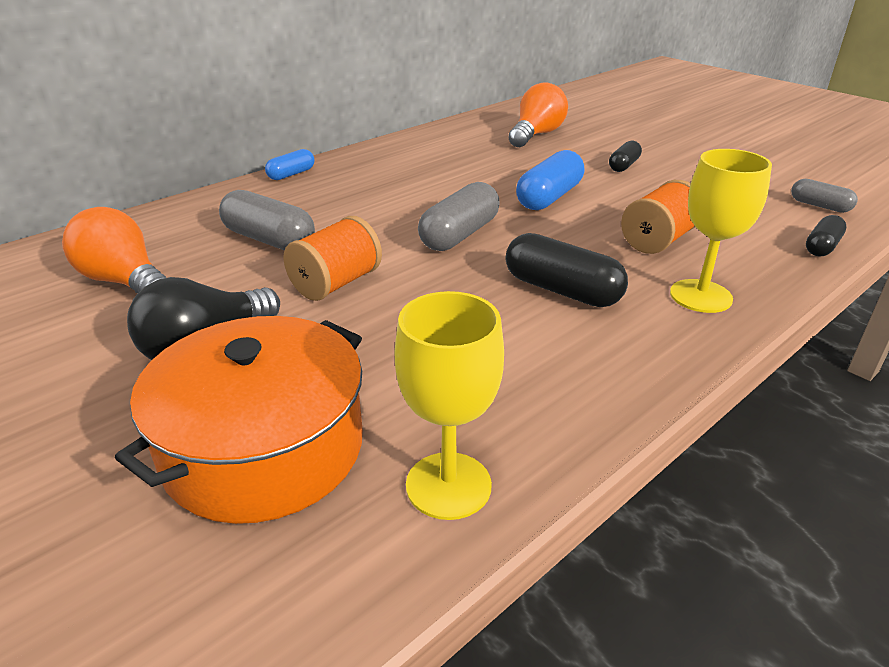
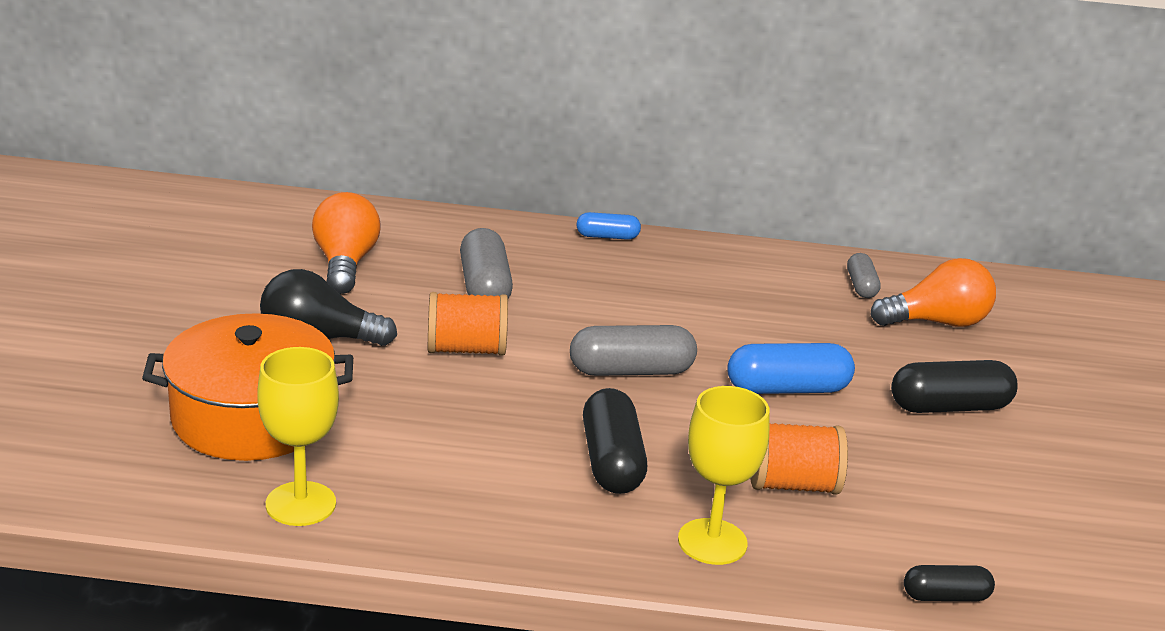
camera: 45 degrees right, 5 degrees down
black capsule [609,141,642,172] -> black capsule [891,360,1018,413], size x1.70
grey capsule [791,179,858,213] -> grey capsule moved to [847,253,881,298]

